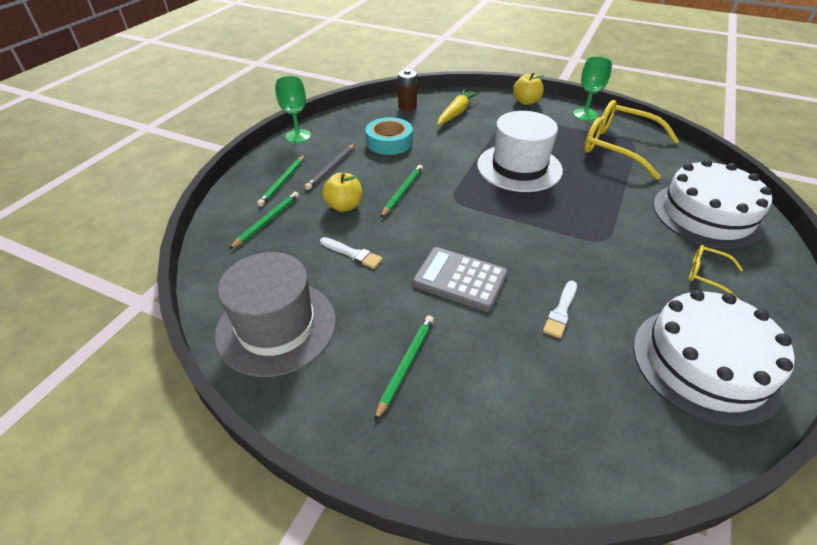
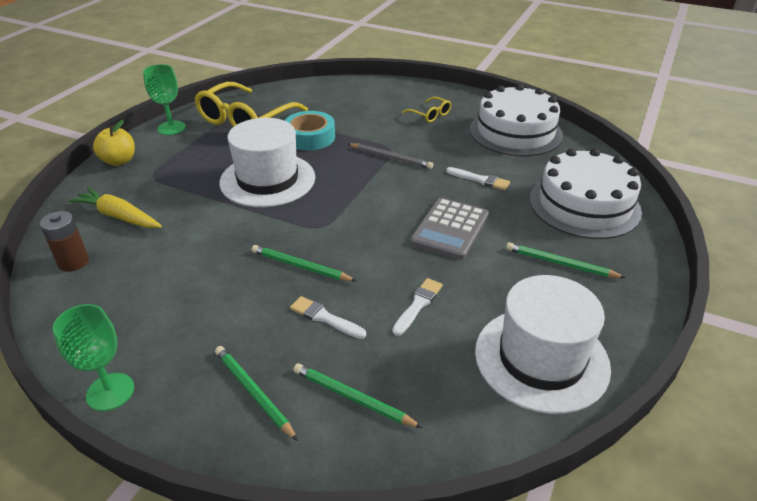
camera: 90 degrees left, 5 degrees down
grey hat [215,252,336,377] -> white hat [475,275,611,414]
green pencil [257,155,305,207] -> green pencil turned 150 degrees counterclockwise [215,346,298,441]
grey pencil [305,144,355,190] -> grey pencil moved to [348,143,433,169]
yellow apple [322,173,362,212] -> white brush [290,296,366,339]
turquoise tape [366,117,413,155] -> turquoise tape moved to [284,111,335,150]
white cake [653,159,772,249] -> white cake moved to [530,149,642,239]
yellow glasses [689,245,743,299] -> yellow glasses turned 75 degrees counterclockwise [402,97,451,122]

